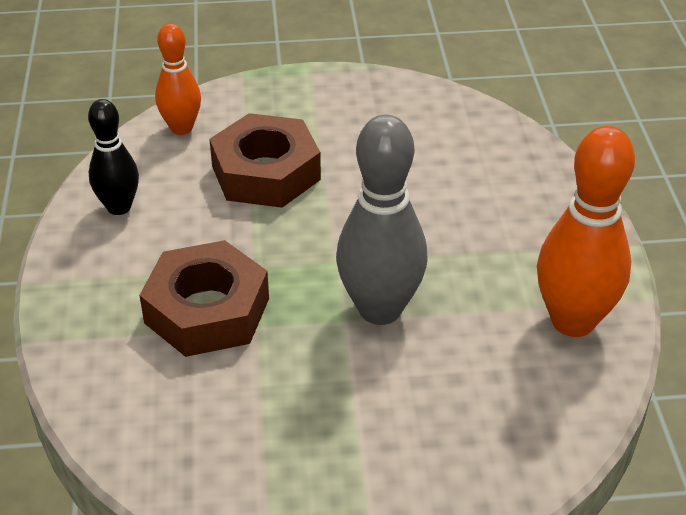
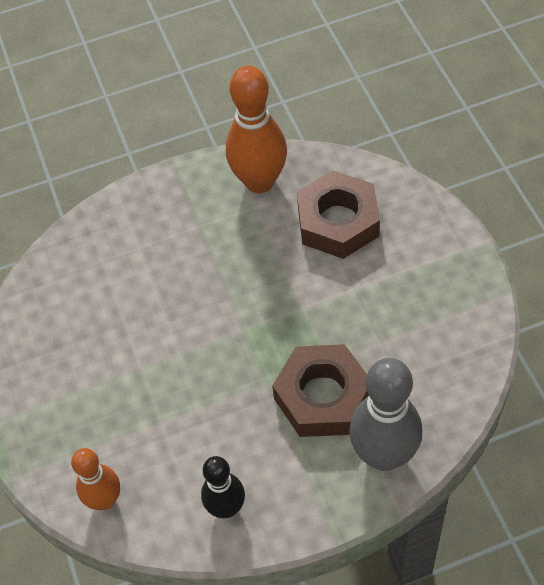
camera: 100 degrees left, 15 degrees up
brown nut [209,113,321,208] -> brown nut moved to [297,171,380,259]
grey bowling pin [336,115,428,325] -> grey bowling pin moved to [349,358,422,471]

